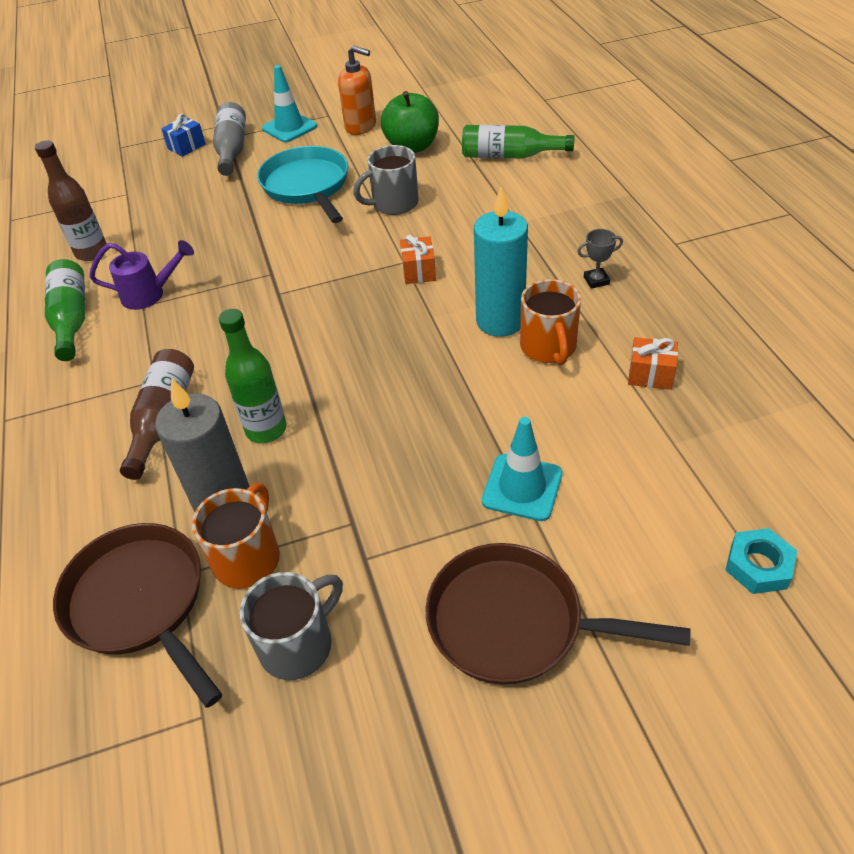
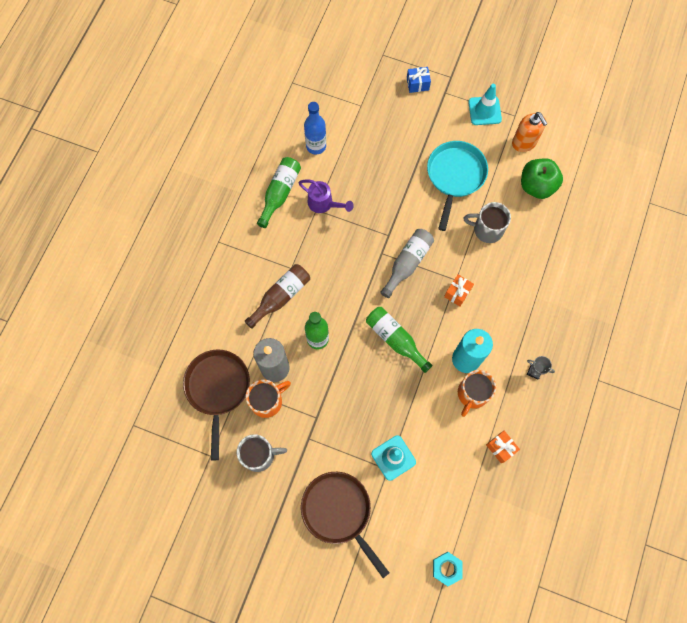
camera: 35 degrees right, 25 degrees up
brown bottle [35,140,107,261] -> blue bottle [304,102,326,155]
grey bottle [213,102,246,176] -> grey bottle moved to [380,229,434,298]
green bottle [462,125,575,159] -> green bottle moved to [366,307,433,373]

